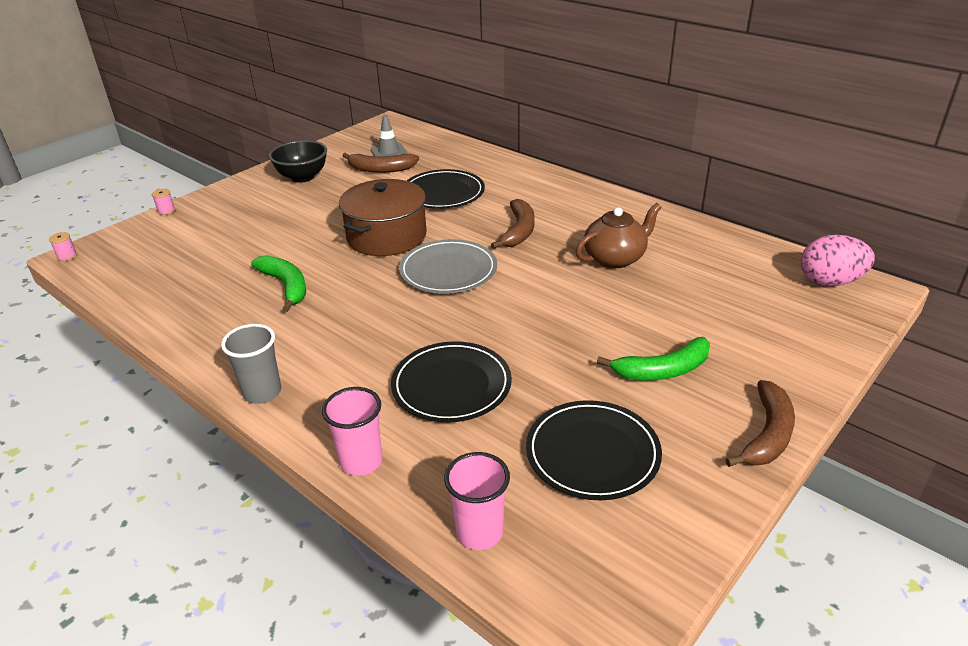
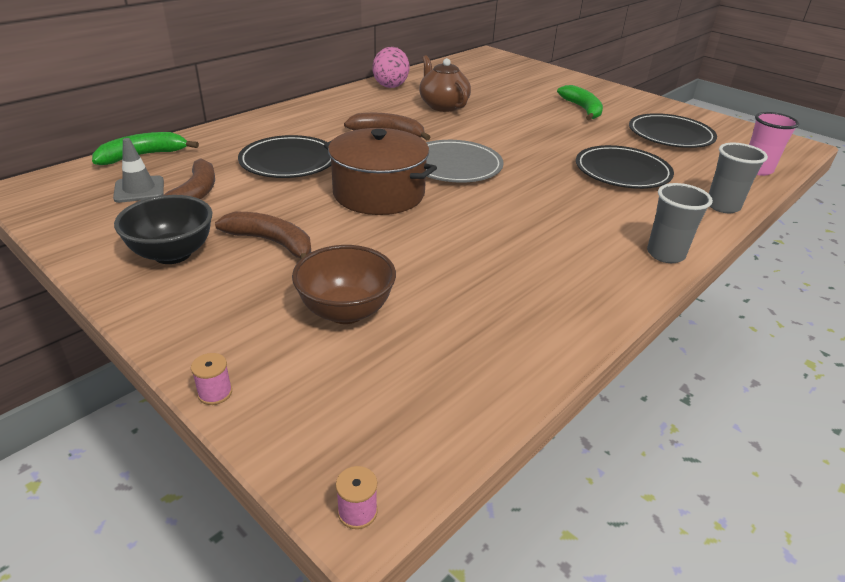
camera: 90 degrees left, 0 degrees up
green banana [251,255,306,312] -> green banana moved to [92,132,199,165]
pink cup [322,387,383,475] -> grey cup [709,143,768,213]
brown banana [725,380,795,467] -> brown banana moved to [215,212,311,259]
pink egg [801,235,875,286] -> pink egg moved to [372,47,409,88]
none -> brown bowl [292,245,396,324]

